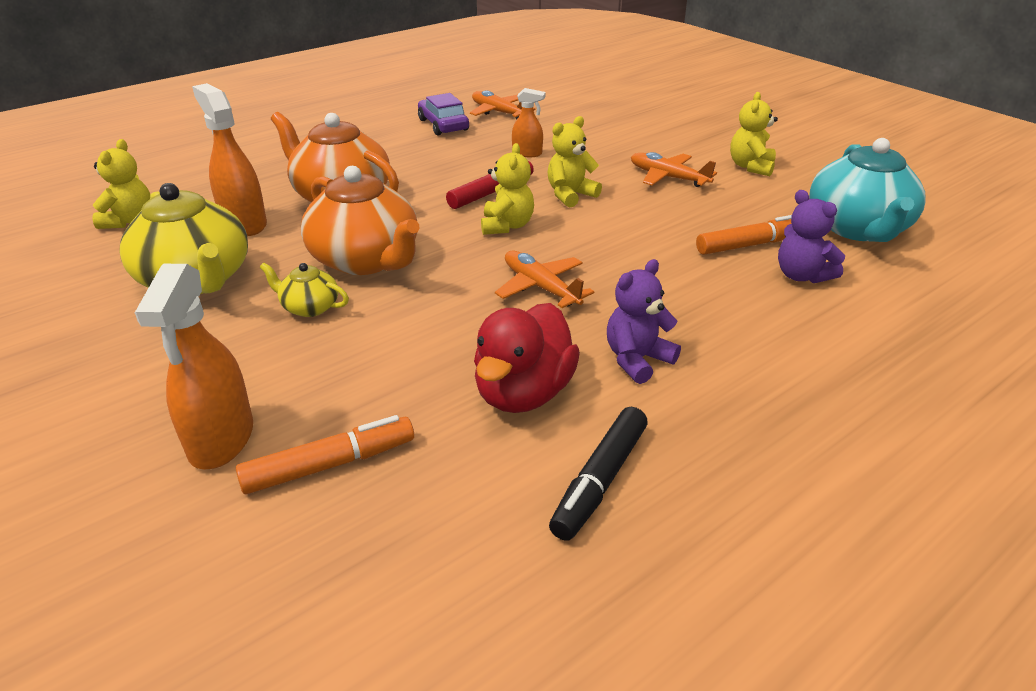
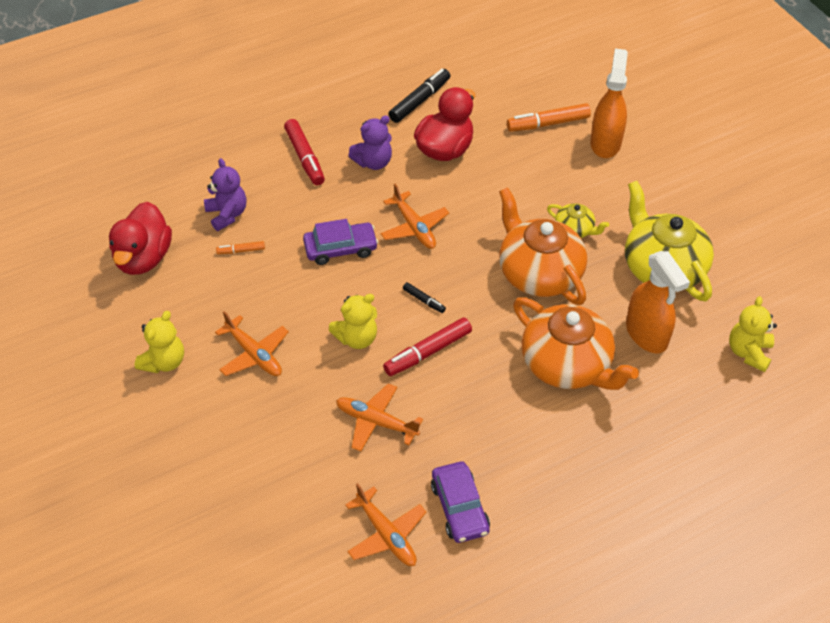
camera: 170 degrees left, 15 degrees up
yellow teddy bear [481,143,534,235] -> black marker [403,282,446,313]
orange spray bottle [512,88,546,157] -> orange plane [336,383,423,451]
orange marker [696,215,792,255] -> orange marker [216,241,265,254], size x0.52
turquoise teapot [809,138,926,242] -> red duck [109,202,172,275]
none -> red marker [284,119,325,185]
none -> purple car [303,219,378,265]

